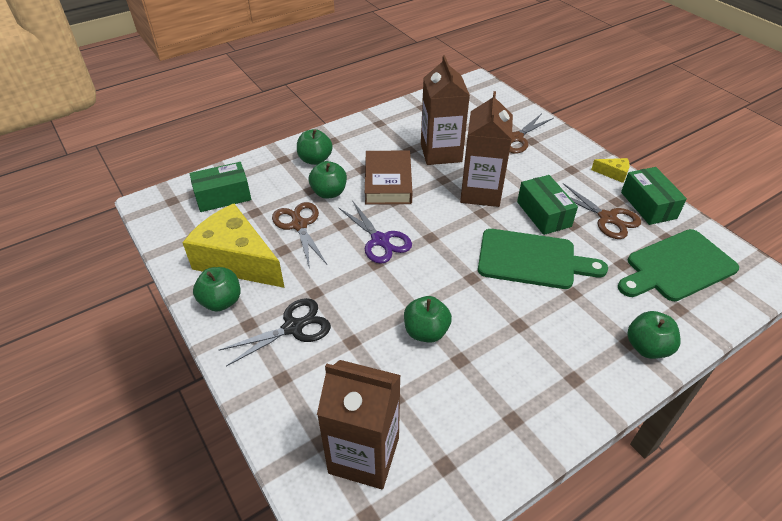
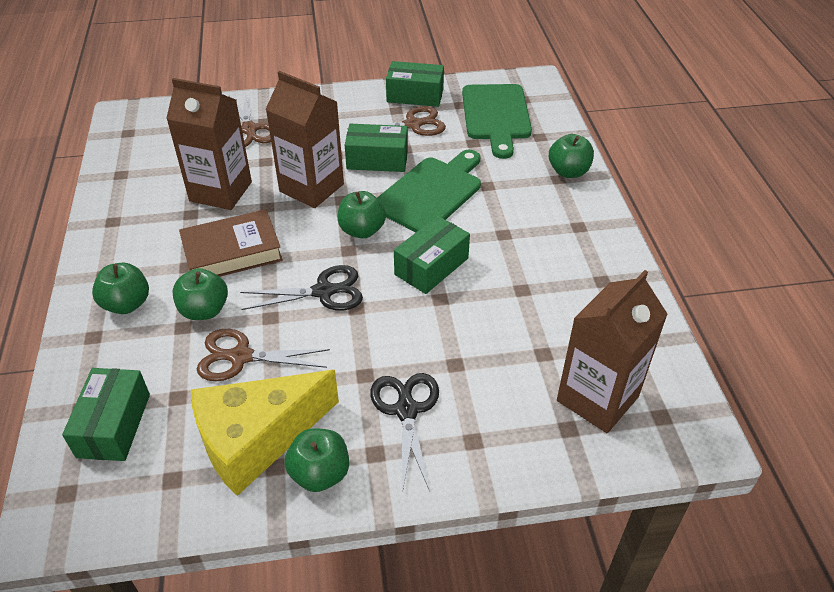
camera: 65 degrees left, 0 degrees up
purple scissors [339,200,412,264] -> black scissors [240,265,363,311]
brown book [365,151,412,205] -> brown book turned 45 degrees counterclockwise [179,209,283,277]
green apple [404,296,452,343] -> green apple moved to [337,191,386,239]
yellow cheese [591,158,630,183] -> none
none -> green box [394,216,470,294]

